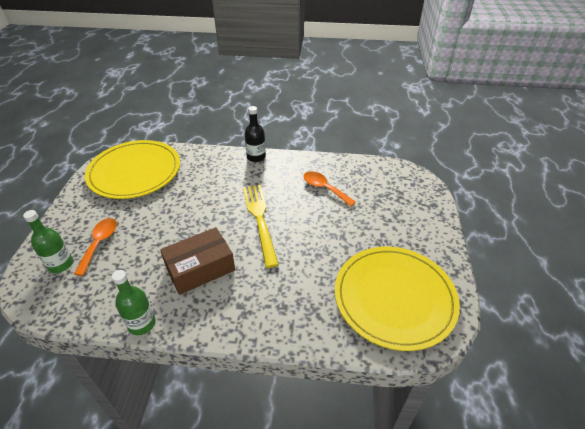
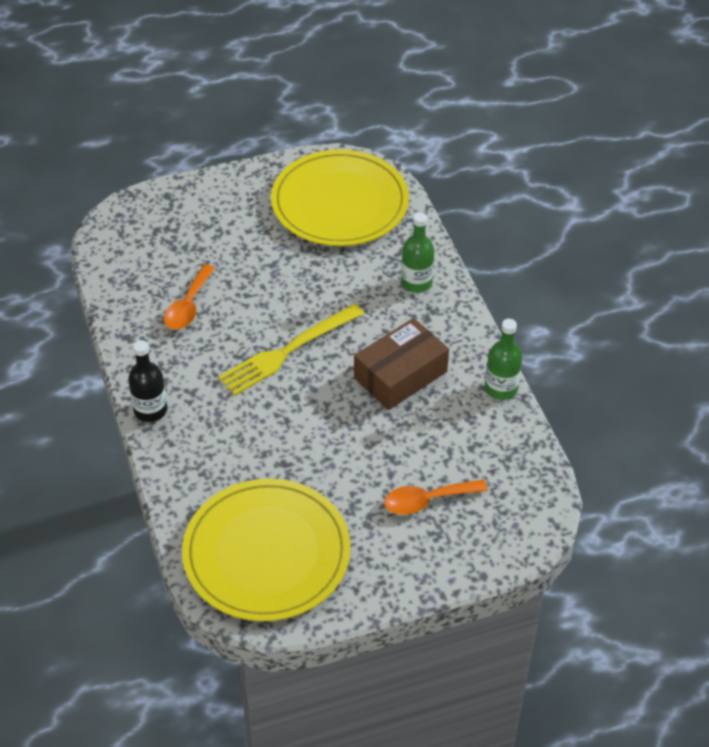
camera: 115 degrees left, 5 degrees up
green bottle [23,210,73,273] -> green bottle moved to [401,212,434,293]
brown box [160,227,235,295] -> brown box turned 75 degrees counterclockwise [354,318,449,410]

